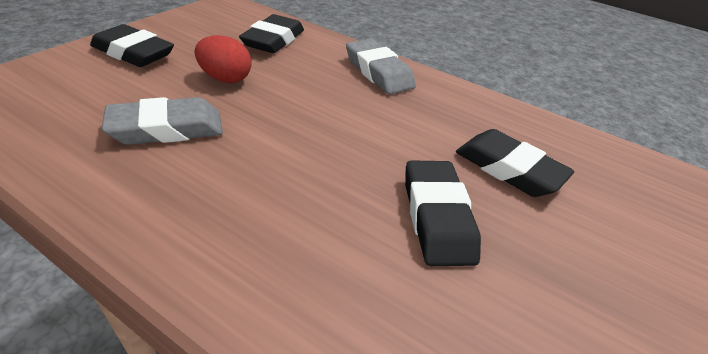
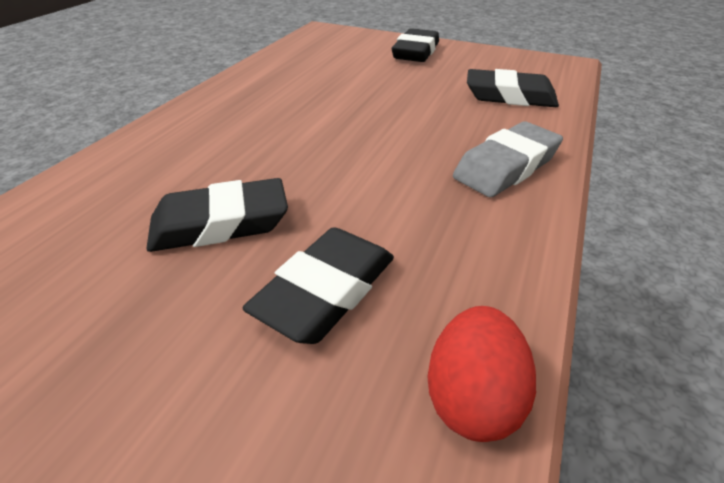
camera: 85 degrees right, 0 degrees up
grey eraser [102,97,223,145] -> none
red egg [195,35,252,83] -> red egg moved to [428,306,536,442]

